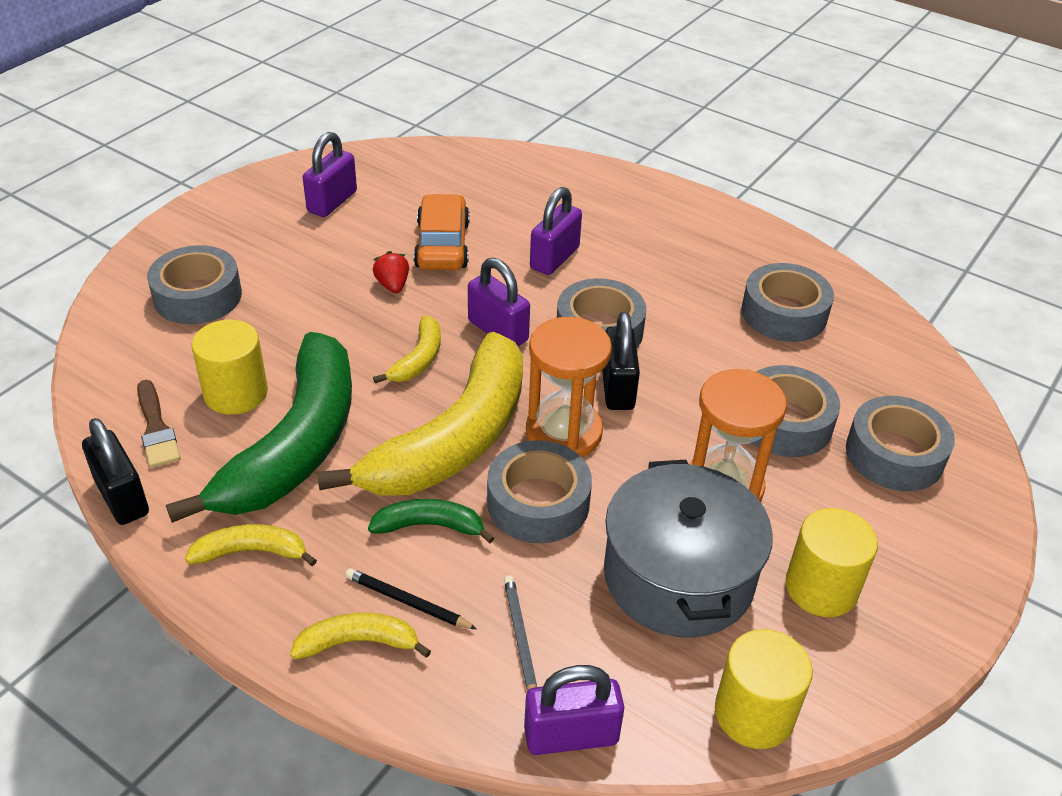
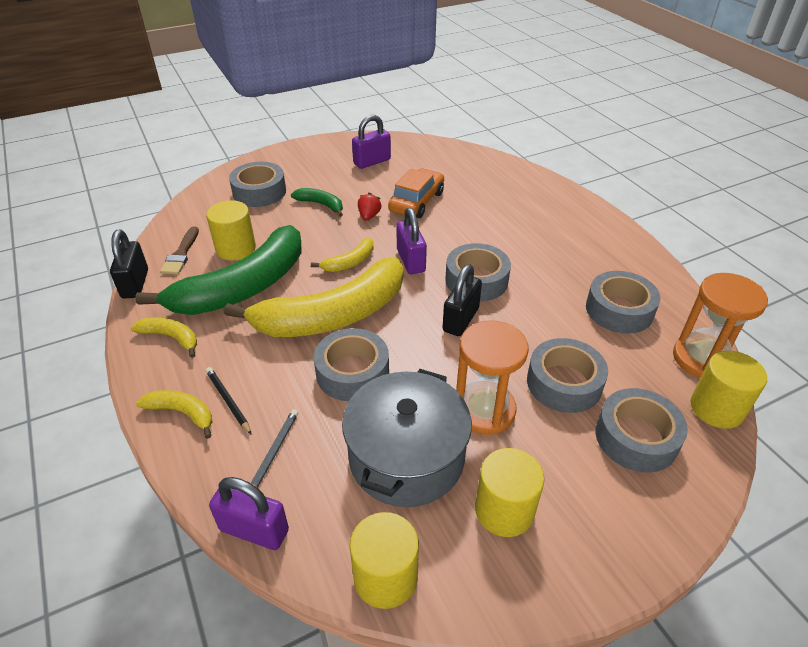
camera: 30 degrees right, 0 degrees up
green banana [368,499,494,543] -> green banana moved to [291,188,343,217]
orange hourglass [526,317,612,457] -> orange hourglass moved to [673,273,768,378]
purple padlock [530,187,582,275] -> none
none -> yellow cylinder [691,351,767,429]

